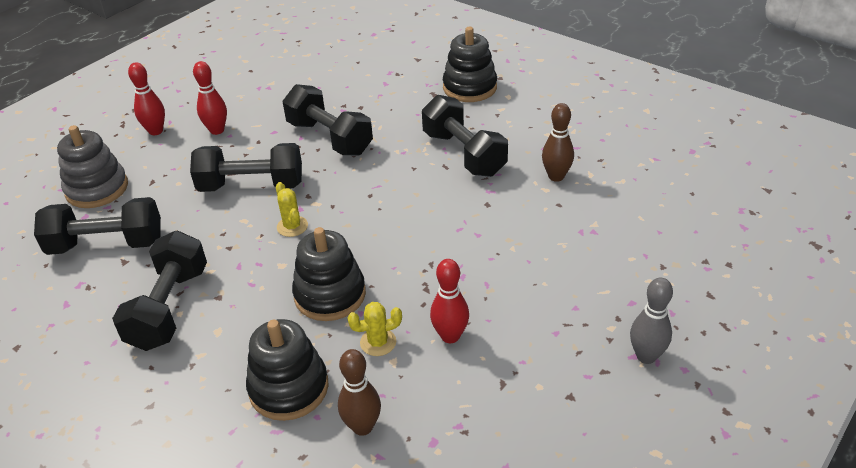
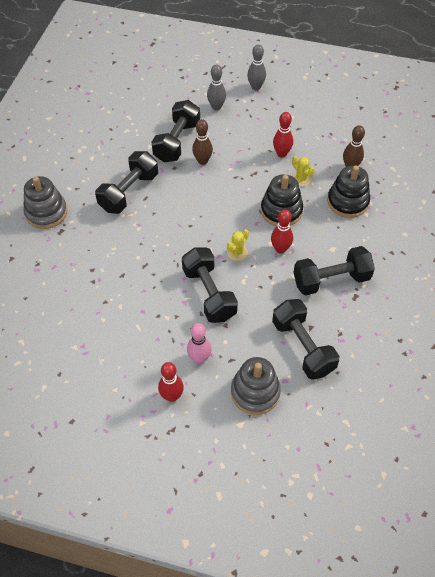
camera: 115 degrees left, 15 degrees up
red bowling pin [193,61,227,135] -> red bowling pin moved to [271,209,293,254]
black dumbbell [283,84,373,155] -> black dumbbell moved to [152,100,200,163]
black stacking toy [443,27,497,102] -> grey stacking toy [23,176,67,229]
brown bowling pin [542,103,574,182] -> brown bowling pin moved to [192,119,213,165]
none -> pink bowling pin [187,323,211,364]
none -> grey bowling pin [207,65,226,110]

